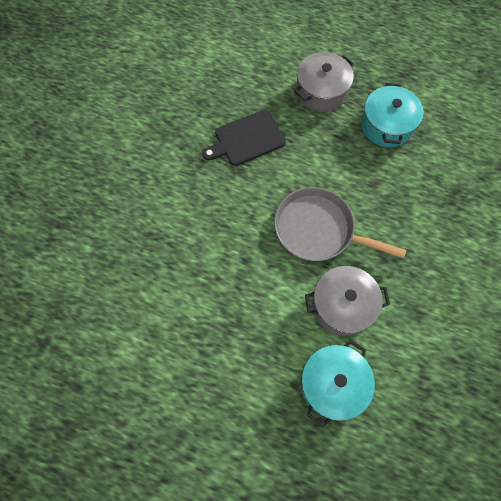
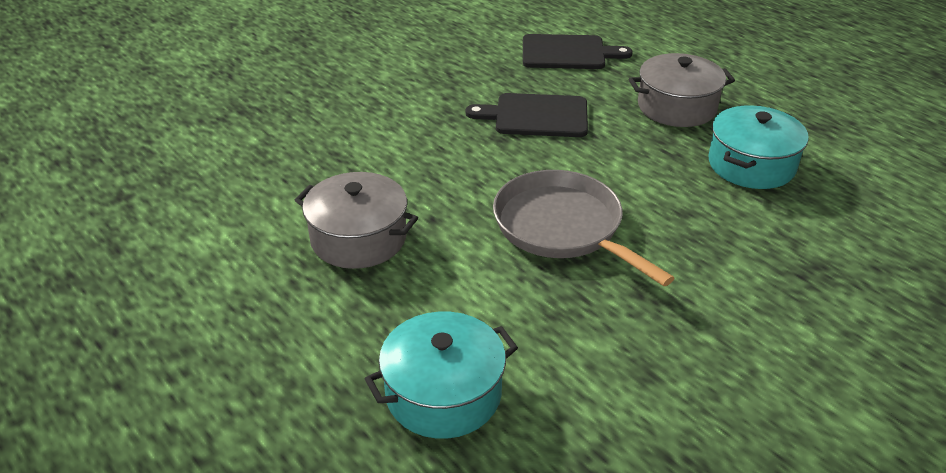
camera: 30 degrees right, 30 degrees down
grey pot [305,266,390,336] -> grey pot moved to [295,172,418,269]
none -> black cutting board [523,34,633,69]

